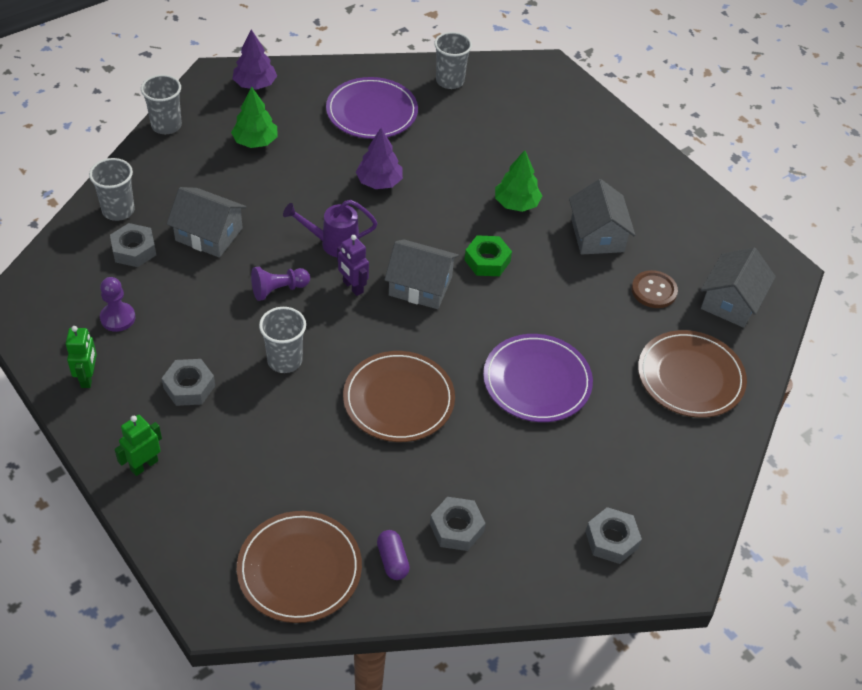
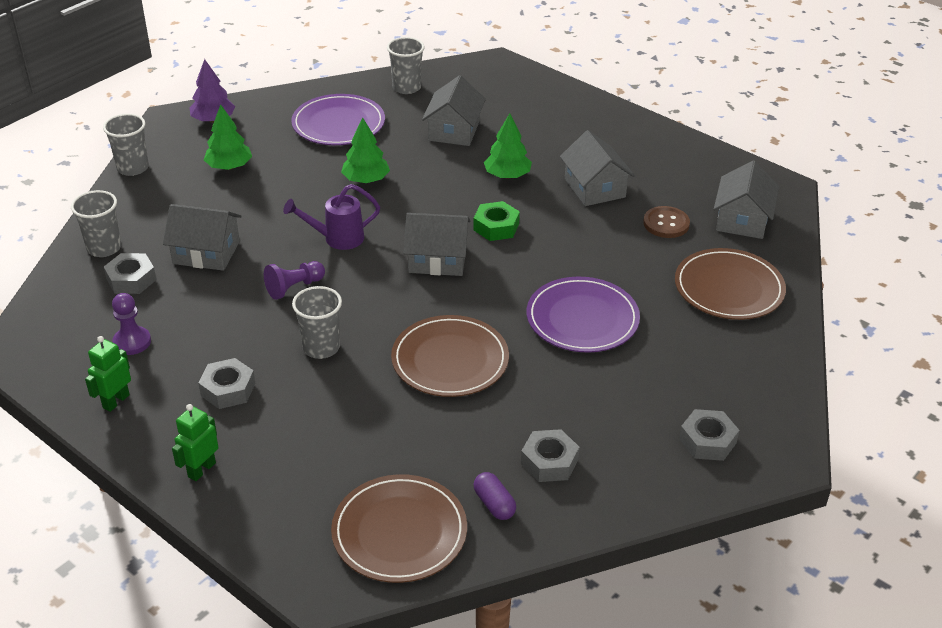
camera: 10 degrees left, 10 degrees down
green robot [66,326,97,388] -> green robot turned 135 degrees counterclockwise [85,336,131,412]
purple robot [337,235,369,296] -> none
purple tree [356,128,403,189] -> green tree [341,117,390,183]
none -> grey house [422,75,486,146]

